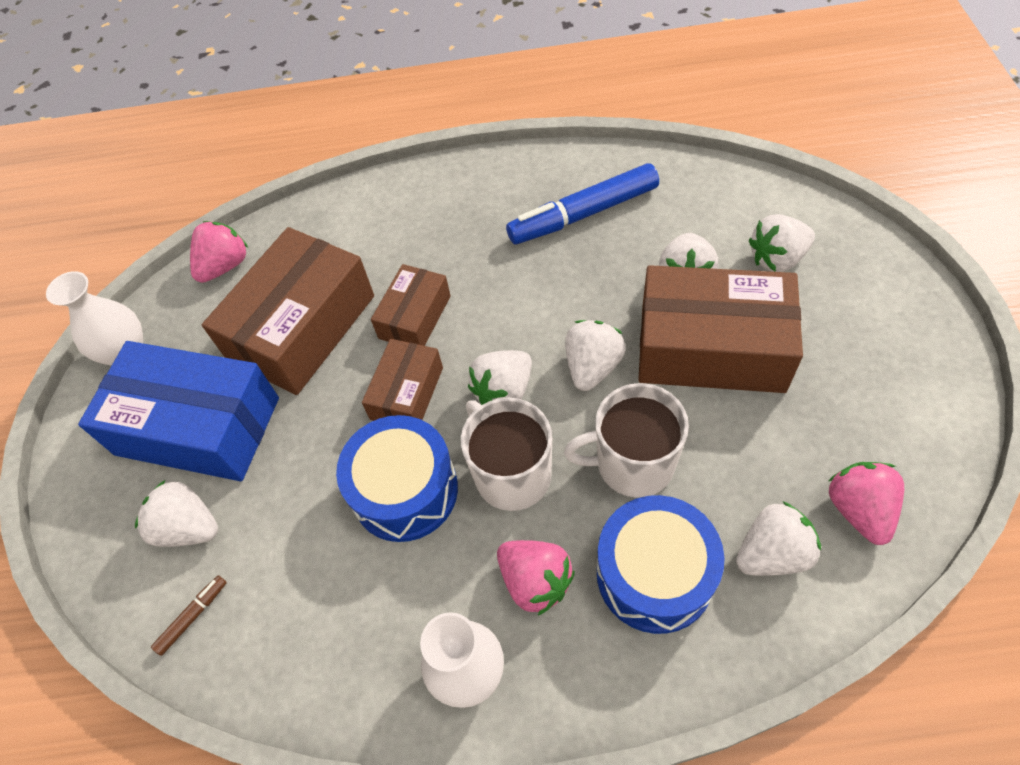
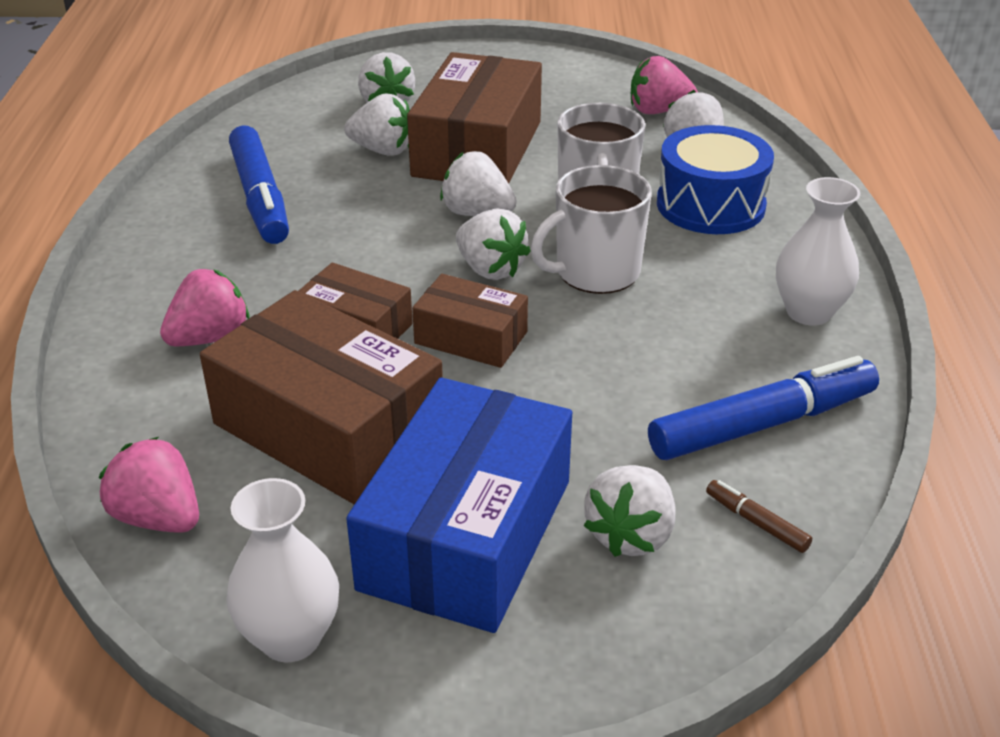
camera: 90 degrees left, 20 degrees down
blue drum [336,415,458,542] -> none
pink strawberry [497,540,575,615] -> pink strawberry moved to [160,269,249,346]
none -> blue marker [648,356,879,460]

